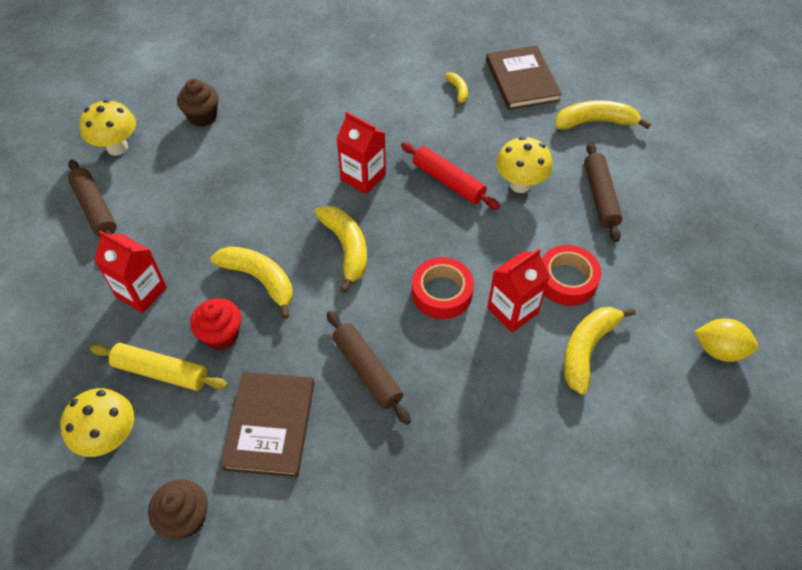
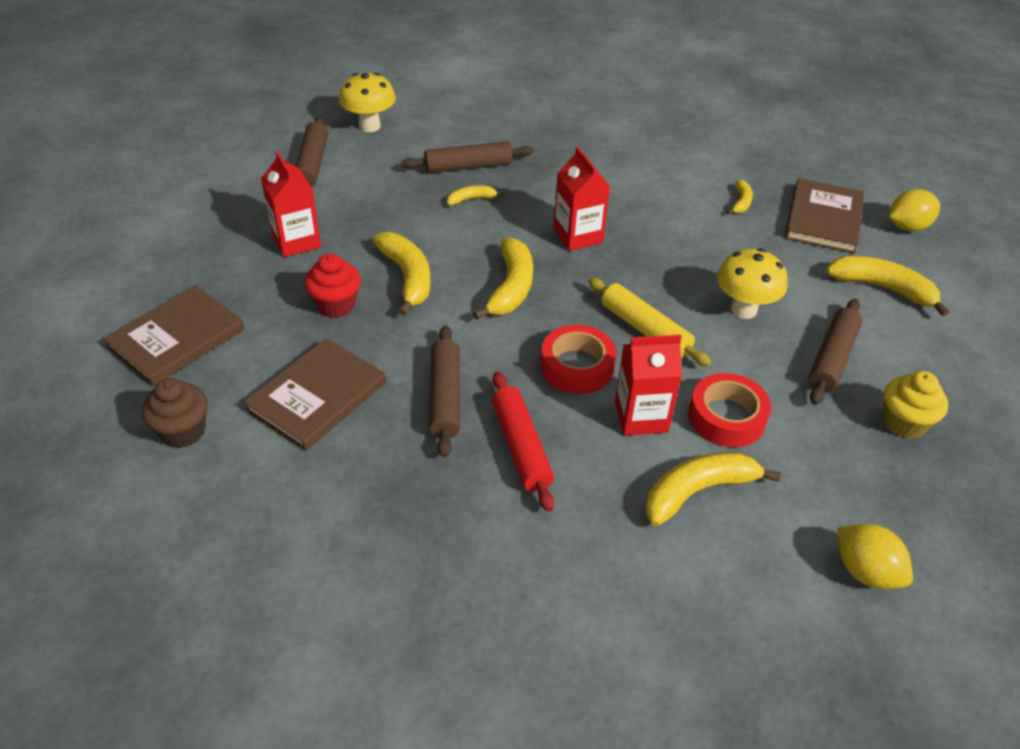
camera: 30 degrees right, 10 degrees down
yellow mushroom [61,388,134,457] -> brown book [103,285,245,386]
yellow rolling pin [90,343,228,391] -> yellow rolling pin moved to [588,277,711,366]
brown cupcake [177,78,219,127] -> none
red rolling pin [401,142,500,209] -> red rolling pin moved to [492,372,554,512]
none -> brown rolling pin [401,141,534,173]
none -> yellow banana [447,185,504,206]
none -> yellow cupcake [883,371,948,439]
none -> yellow lemon [889,189,940,231]

